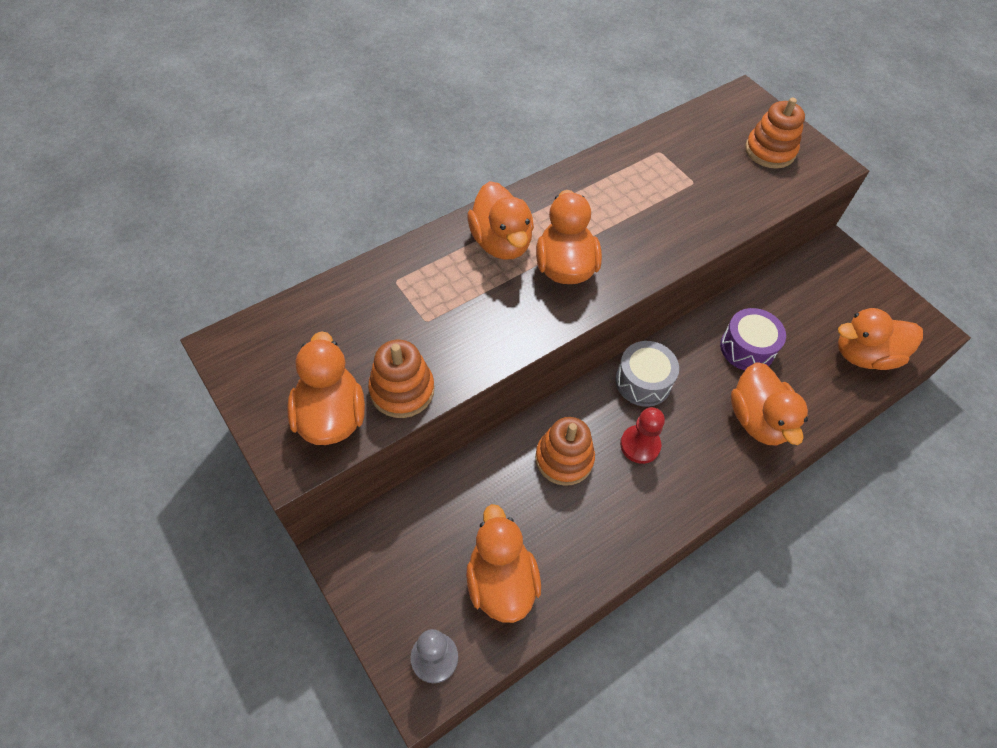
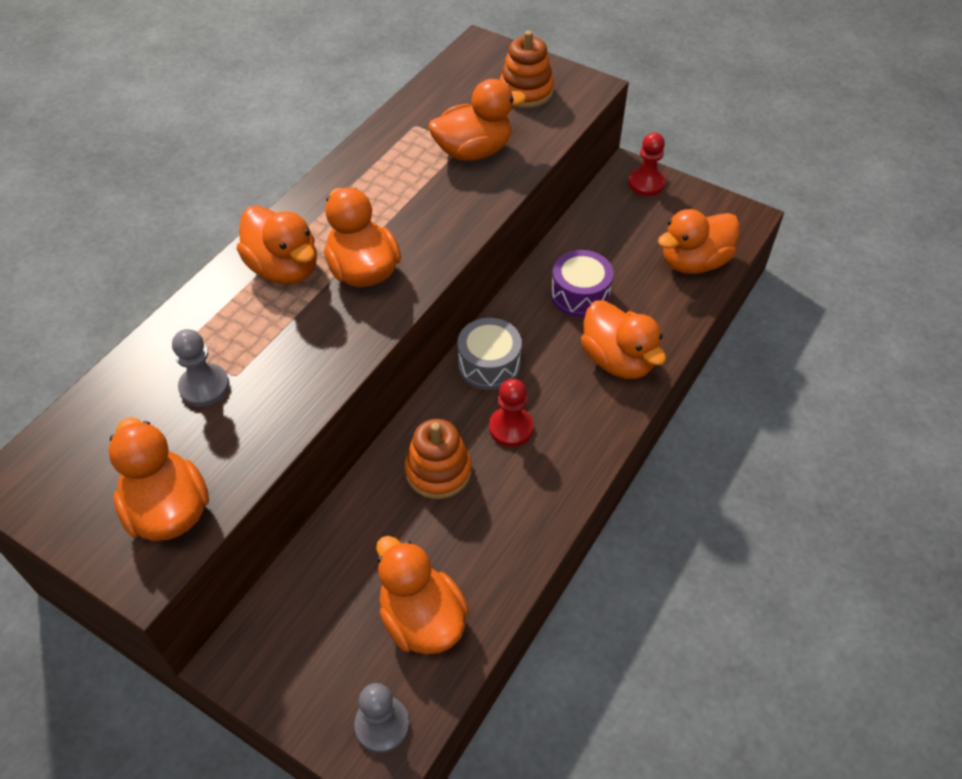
camera: 20 degrees left, 5 degrees down
orange stacking toy [368,340,434,418] -> none
none -> grey pawn [172,329,229,407]
none -> orange duck [429,79,526,161]
none -> red pawn [628,133,665,196]

